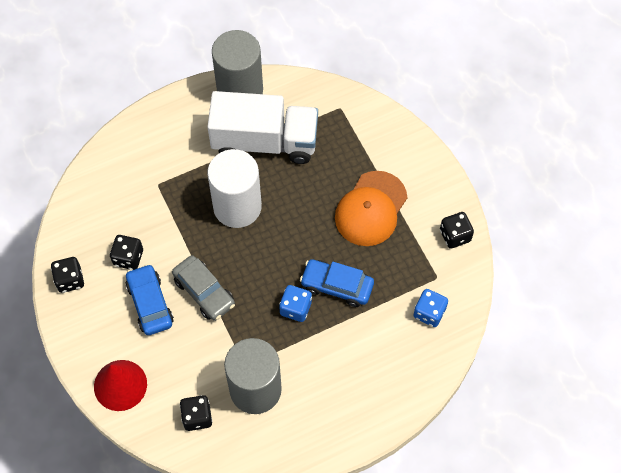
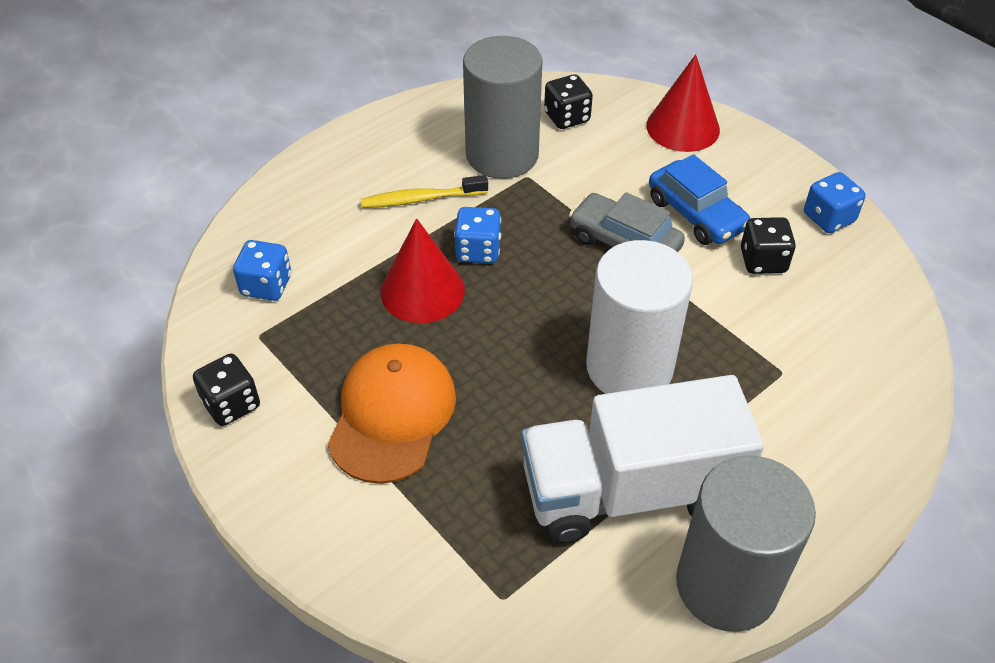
camera: 165 degrees right, 15 degrees down
black dice [51,257,84,293] -> blue dice [804,172,866,233]
blue car [300,259,374,307] -> red cone [380,218,465,323]
none -> yellow toothbrush [361,175,488,208]

